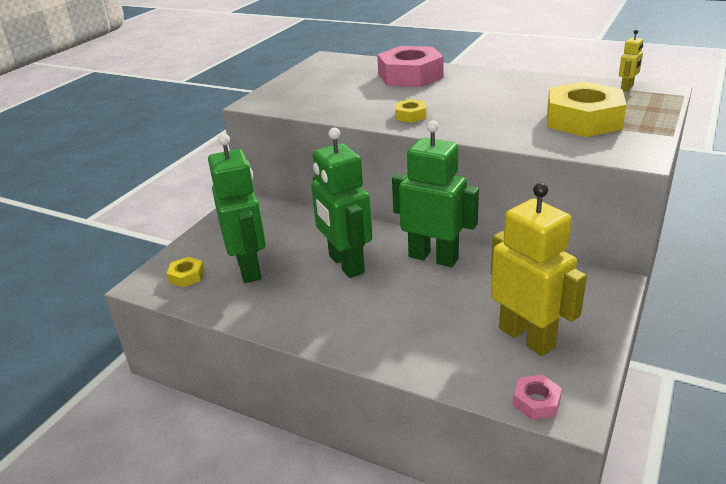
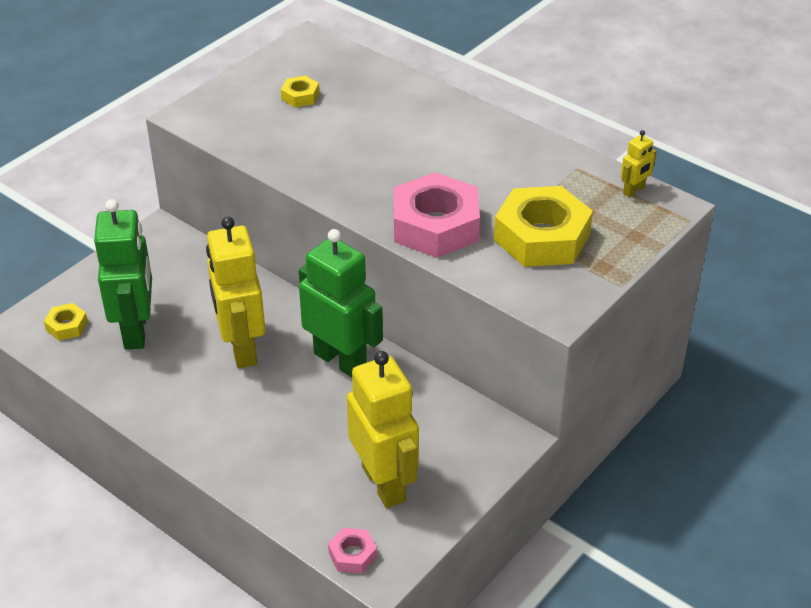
camera: 10 degrees right, 10 degrees up
green robot [311,128,372,278] -> yellow robot [206,216,265,368]
pink nut [377,46,444,87] -> pink nut moved to [394,172,480,258]
yellow nut [395,99,426,123] -> yellow nut moved to [281,76,319,107]

